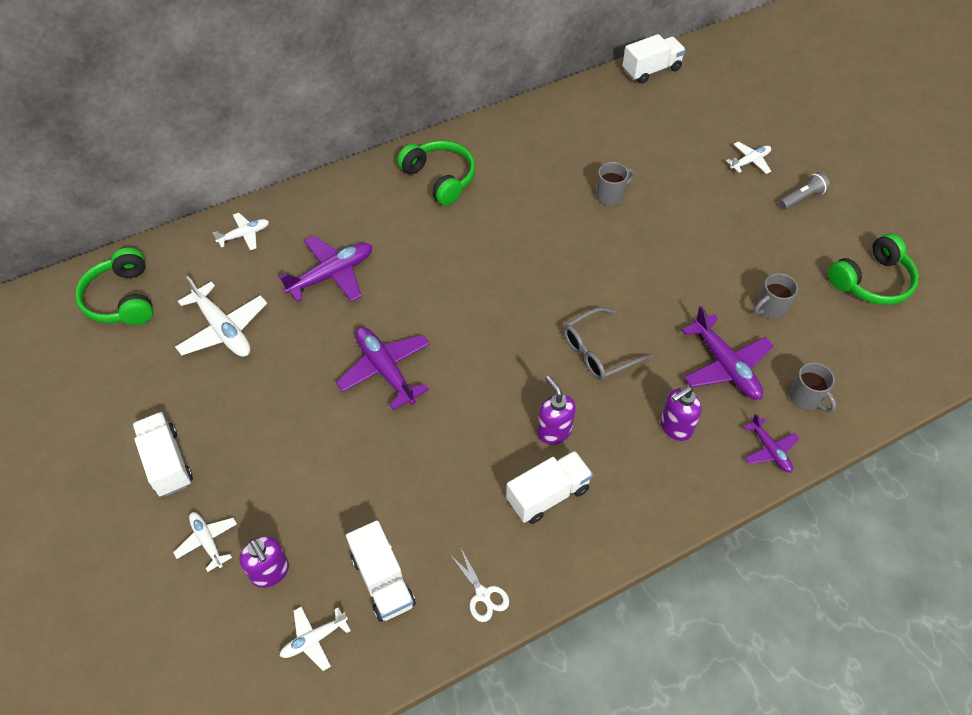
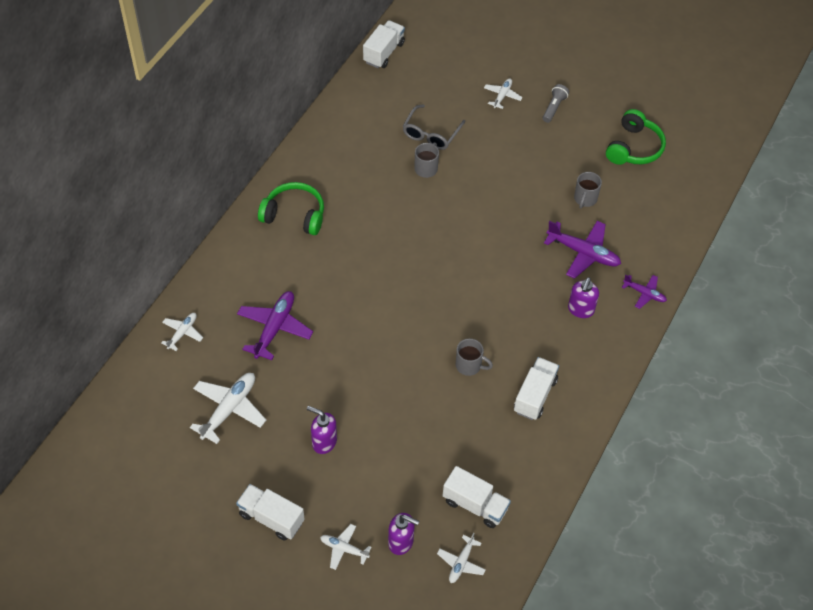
camera: 35 degrees left, 0 degrees up
green headphones [75,248,153,325] -> none
white plane [175,276,267,357] -> white plane turned 75 degrees counterclockwise [190,373,266,444]
purple plane [336,327,430,410] -> none
white scissors [449,547,509,622] -> none
purple soap dispenser [537,376,576,445] -> purple soap dispenser moved to [307,406,337,454]
grey glasses [564,307,653,381] -> grey glasses moved to [402,104,465,150]
grey mug [789,362,836,413] -> grey mug moved to [456,338,493,376]

